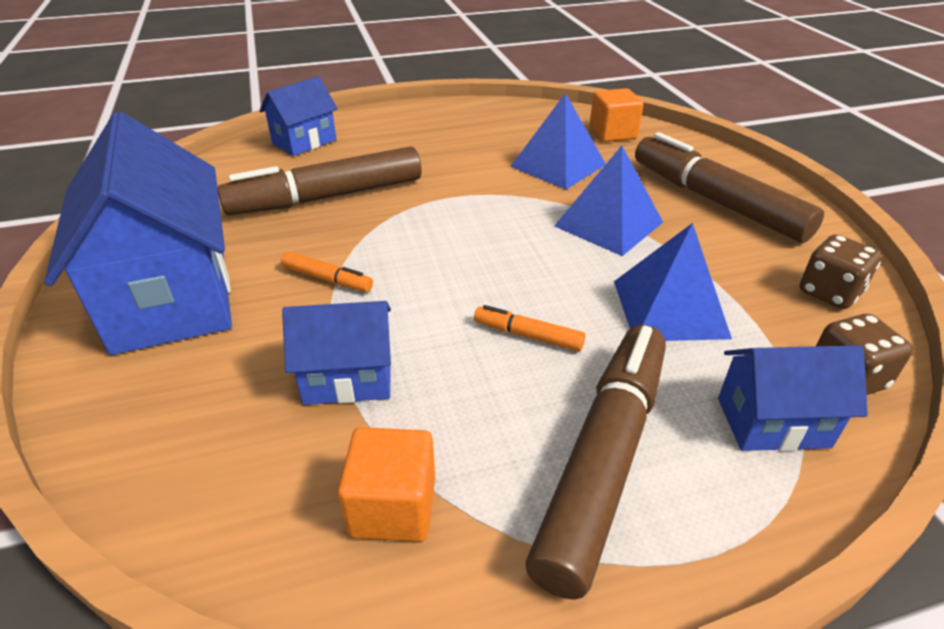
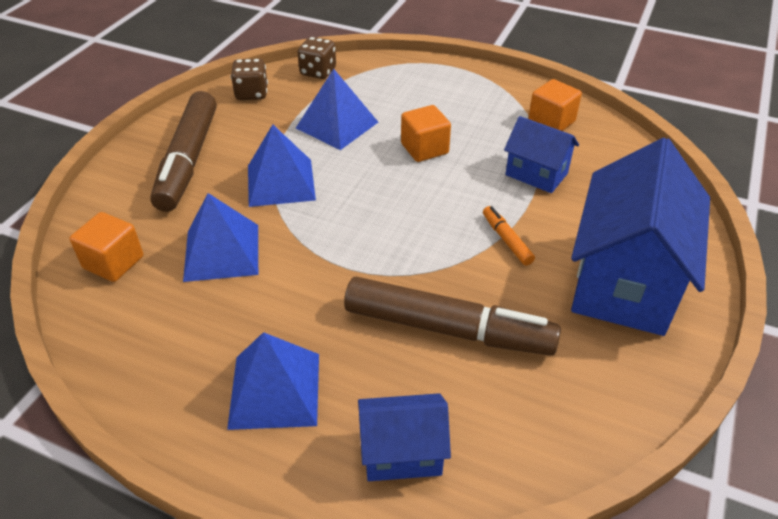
camera: 140 degrees left, 5 degrees up
orange marker [474,305,585,351] -> orange cube [401,105,451,162]
brown marker [526,325,666,600] -> none
blue house [718,345,868,451] -> none
none -> blue pyramid [227,332,319,430]

